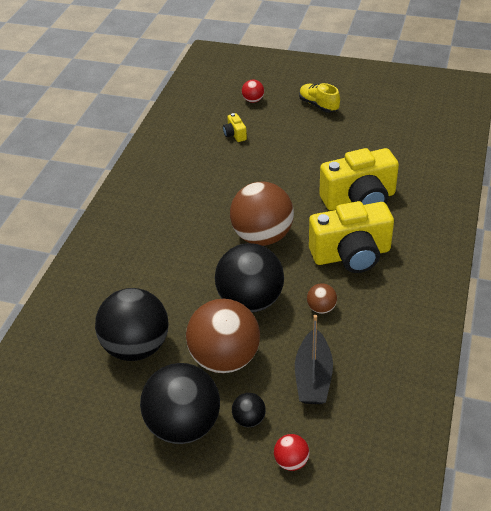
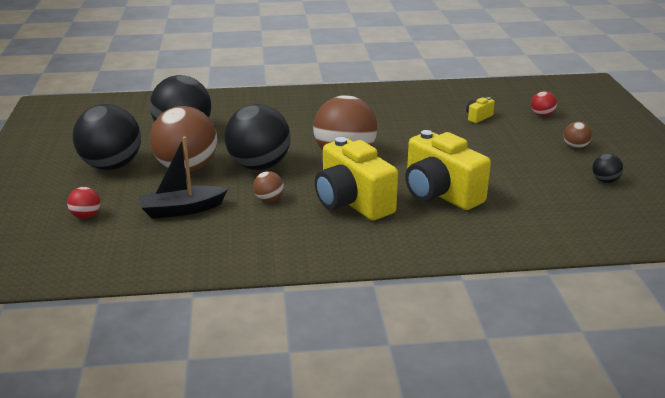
camera: 65 degrees right, 15 degrees down
black ball [232,393,266,427] -> black ball moved to [592,154,623,183]
yellow shoe [299,83,340,113] -> brown ball [564,121,592,149]

